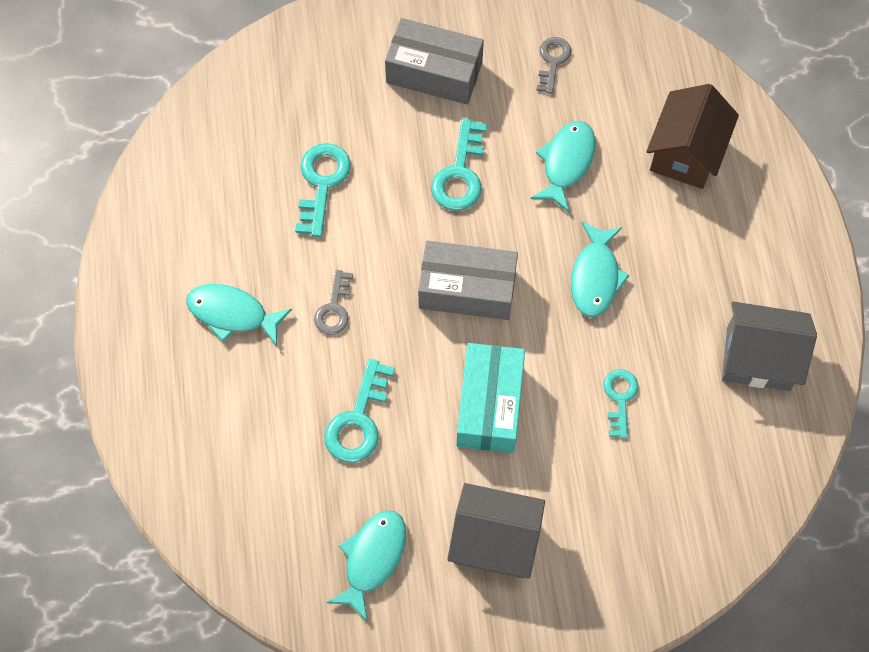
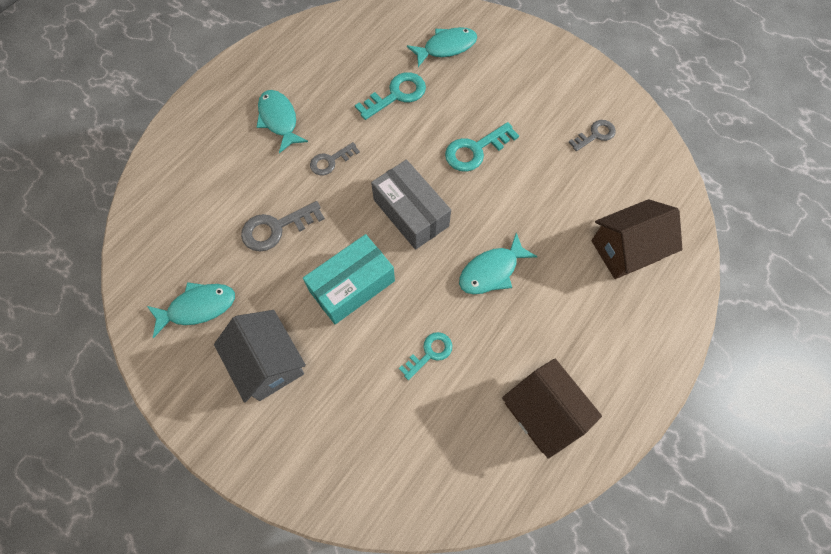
camera: 45 degrees right, 0 degrees up
turquoise key [324,359,395,463] -> grey key [241,201,325,251]
grey box [385,18,484,105] -> none
turquoise fish [531,121,596,212] -> turquoise fish moved to [407,27,477,67]
grey house [722,301,817,391] -> brown house [502,358,602,459]

